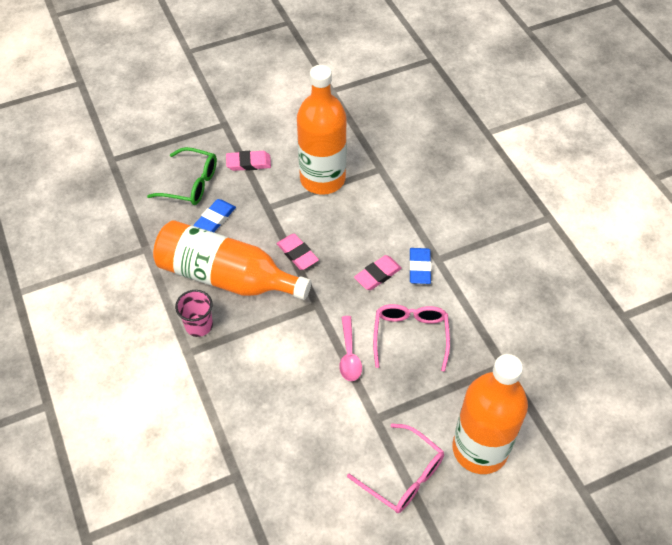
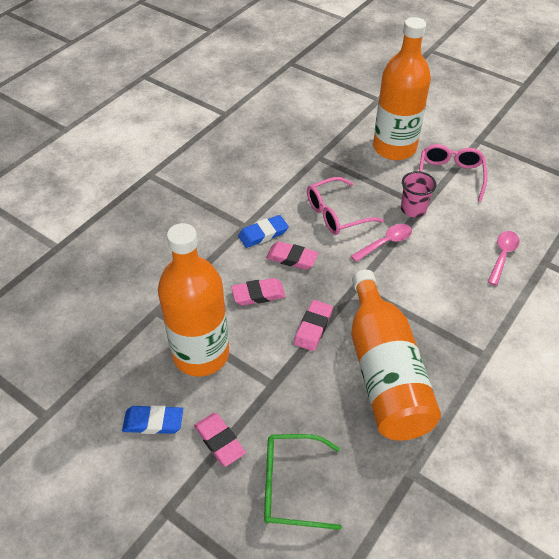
camera: 120 degrees left, 5 degrees down
green glasses [147,147,217,205] -> green glasses turned 75 degrees counterclockwise [264,434,342,530]
pink cup [175,290,213,337] -> pink cup moved to [401,171,436,217]
blue eraser [193,199,236,232] -> blue eraser moved to [122,405,183,434]
none -> pink eraser [231,278,286,306]
none -> pink spoon [488,231,520,286]

